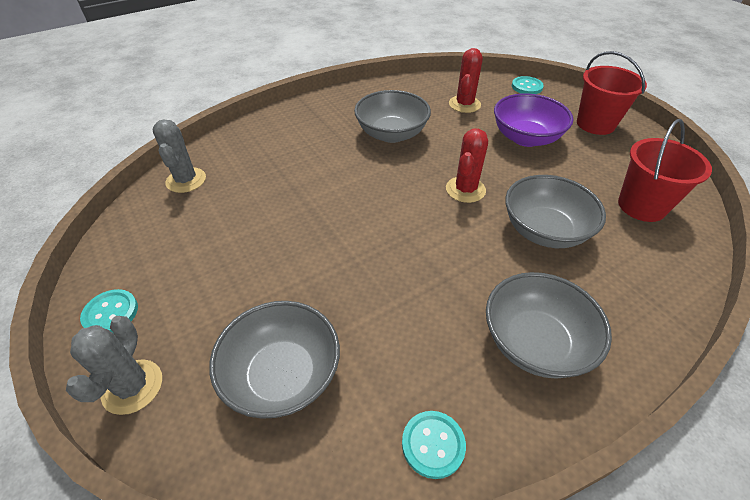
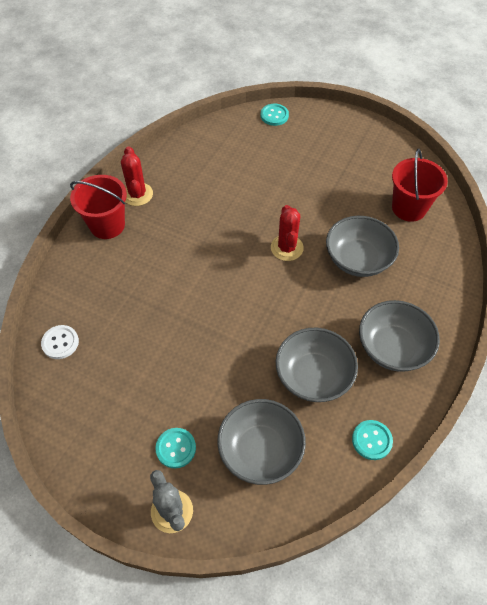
camera: 30 degrees left, 10 degrees up
turquoise button [80,289,138,333] -> turquoise button moved to [155,428,196,468]
grey cactus [152,119,206,193] -> white button [41,325,79,359]
grey bowl [354,90,431,143] -> grey bowl moved to [276,328,358,402]
red cactus [449,48,483,113] -> red cactus moved to [121,146,153,206]
purple bowl [494,93,573,147] -> none
red bucket [577,51,647,135] -> red bucket moved to [70,175,127,239]

